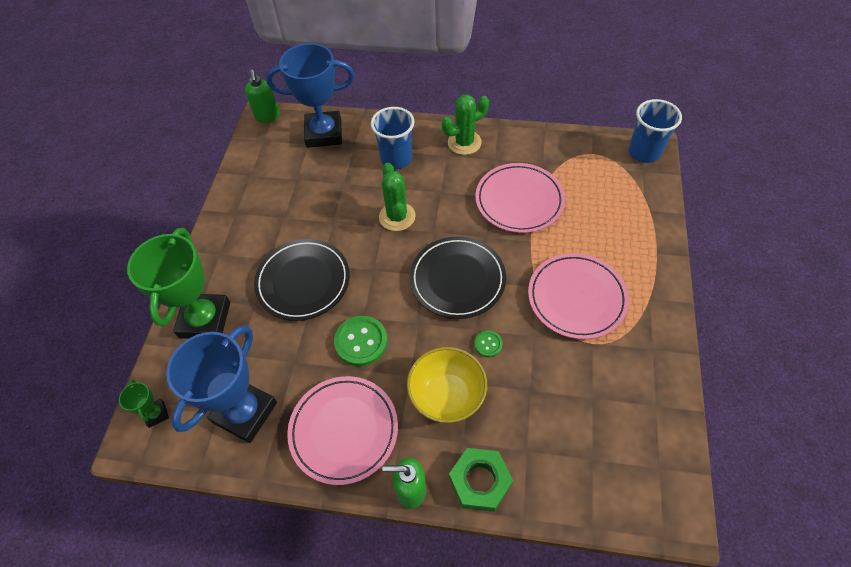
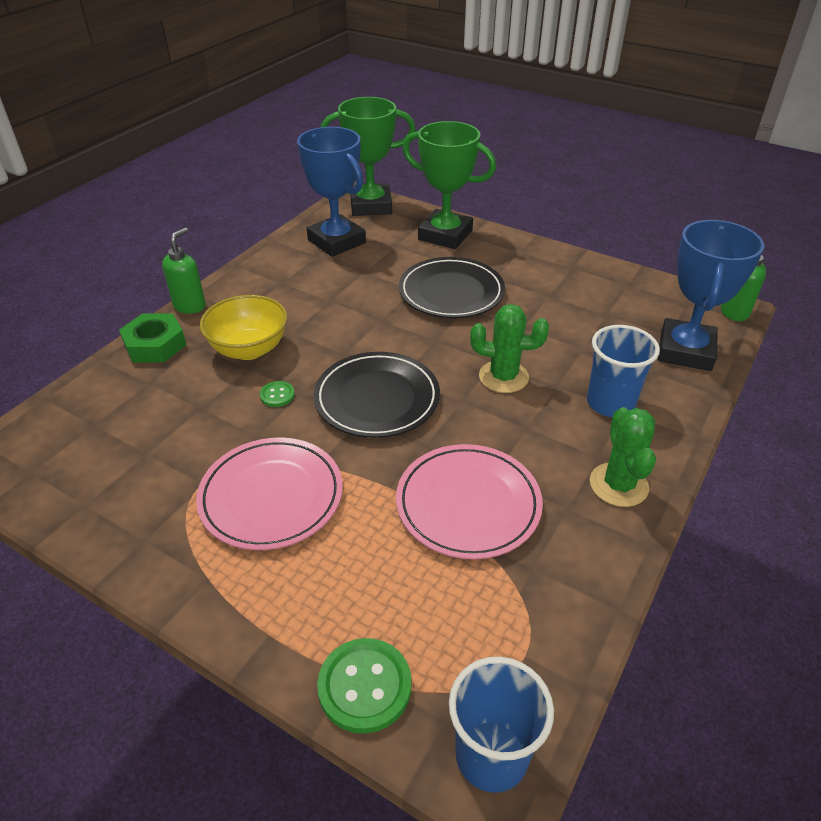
camera: 110 degrees right, 15 degrees down
green trophy [119,380,169,428] -> green trophy [321,97,416,216], size x2.28
pink plate [287,376,398,485] -> none
green button [334,316,388,366] -> green button moved to [317,638,411,734]

